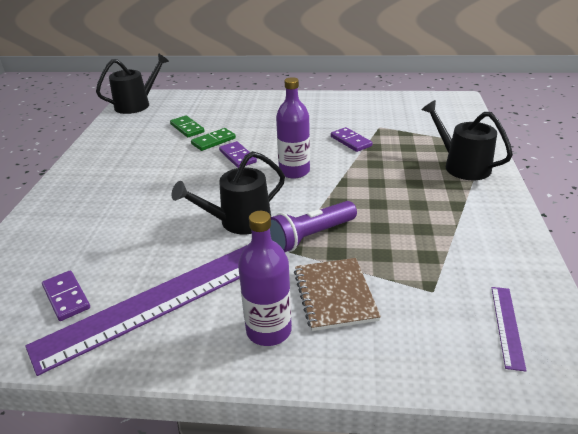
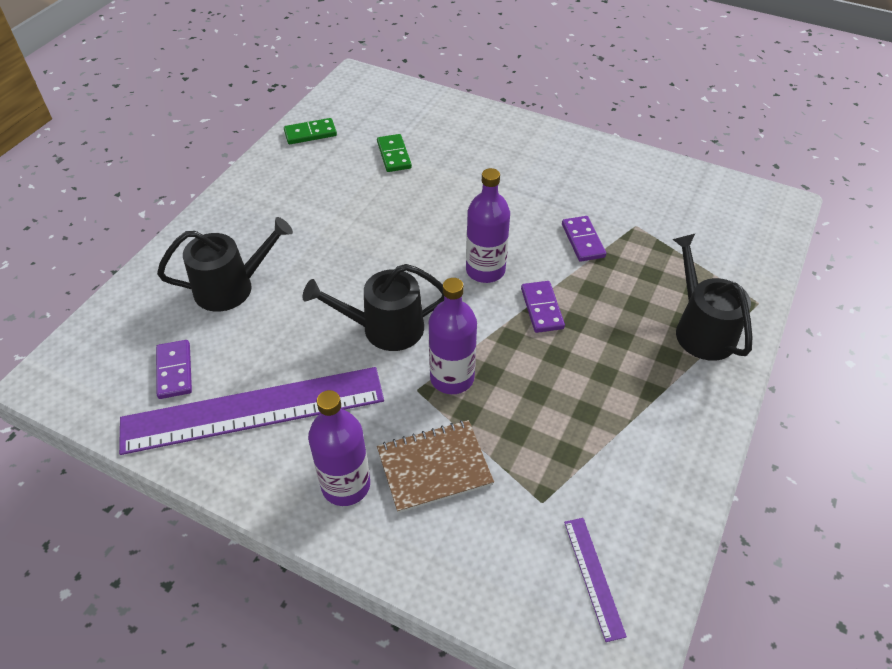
camera: 20 degrees right, 15 degrees up
black watering can [96,53,169,114] -> black watering can moved to [157,217,293,312]
green domino [191,128,236,151] -> green domino moved to [284,118,337,144]
purple domino [219,141,257,168] -> purple domino moved to [521,281,565,333]
purple flashlight [270,201,357,252] -> purple bottle [429,278,477,394]
brown notebook [294,258,381,331] -> brown notebook turned 60 degrees clockwise [377,420,494,513]
purple ruler [491,287,527,372] -> purple ruler turned 45 degrees counterclockwise [564,518,627,642]

